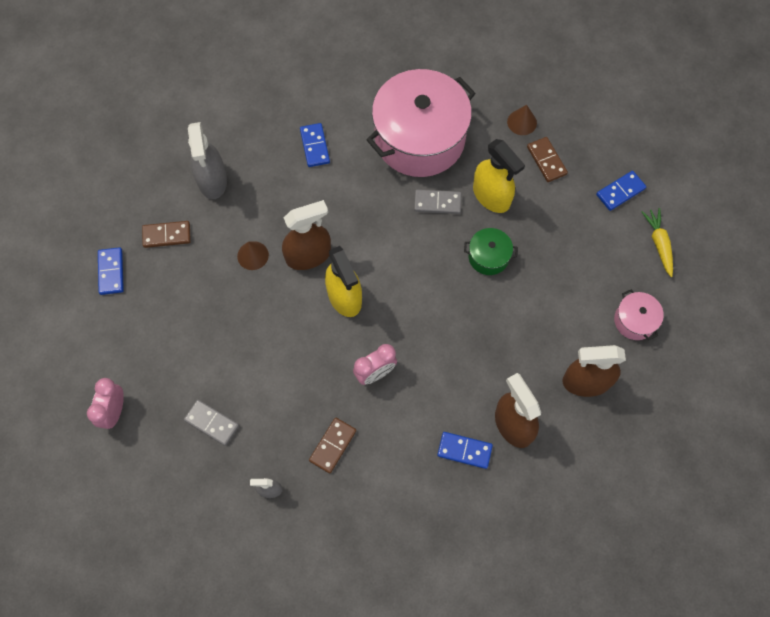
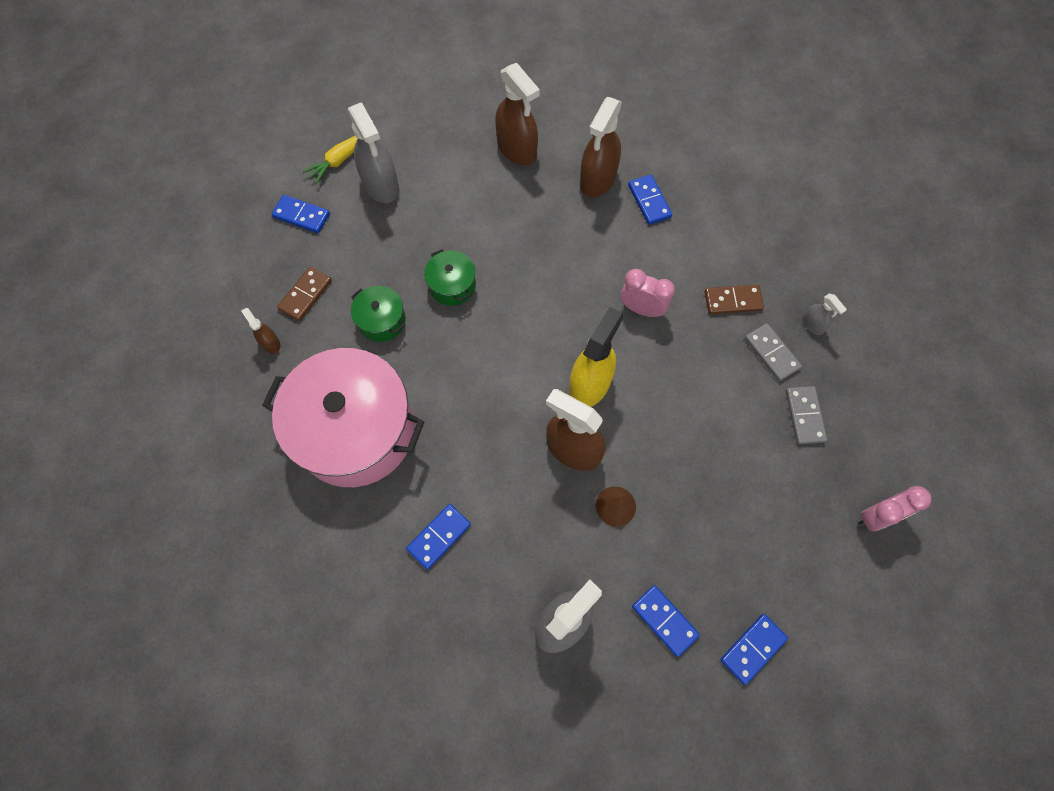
camera: 125 degrees left, 0 degrees up
brown domino [142,221,191,248] -> blue domino [632,585,700,657]
grey domino [414,189,462,214] -> grey domino moved to [745,323,802,381]
yellow spray bottle [473,139,525,213] -> green pot [351,286,406,342]
brown cone [507,105,537,135] -> brown spray bottle [241,308,280,354]
pink pot [614,289,664,340] -> none
none -> grey spray bottle [348,102,399,203]

